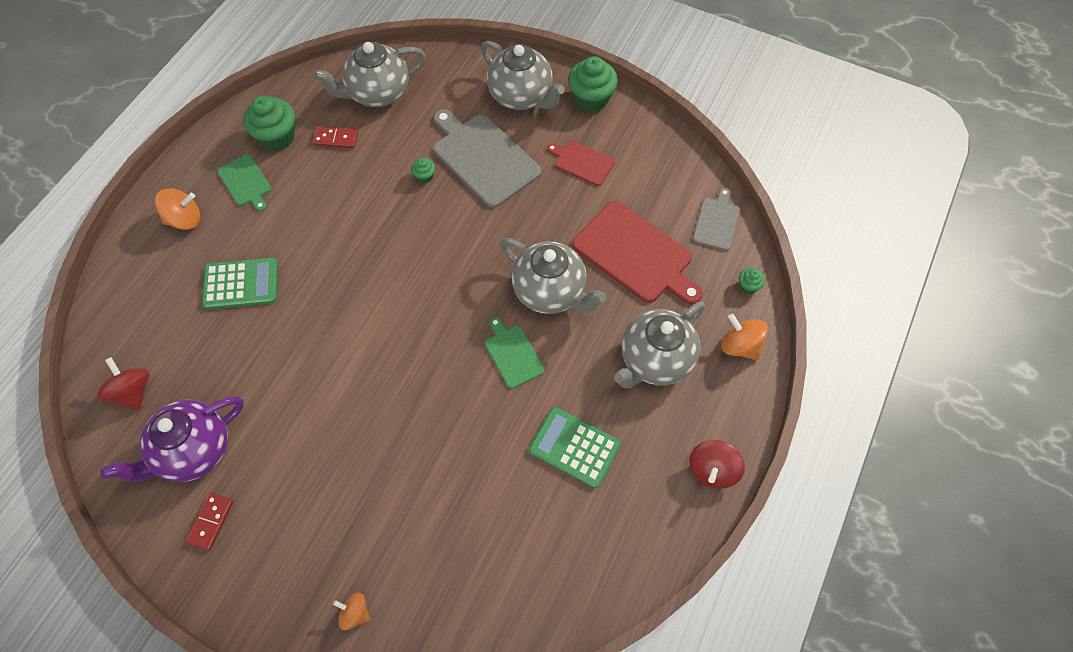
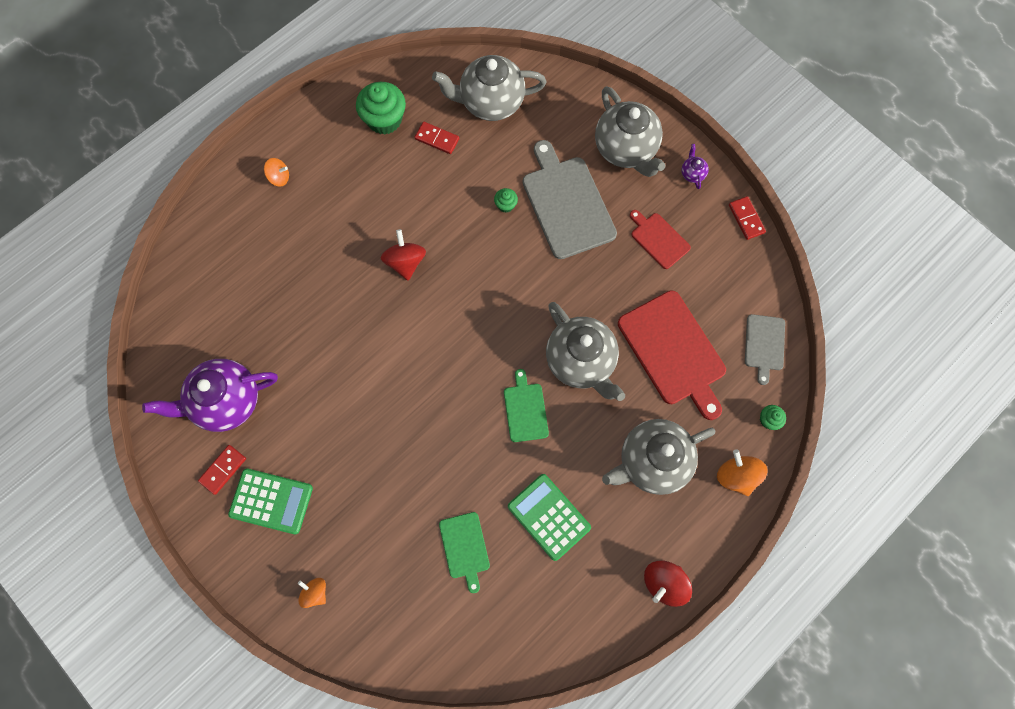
camera: 20 degrees right, 10 degrees up
red spinning top [97,357,149,411] -> red spinning top moved to [381,229,426,281]
orange spinning top [155,188,200,230] -> orange spinning top [264,158,289,187], size x0.65
green calculator [202,258,278,309] -> green calculator moved to [228,468,313,534]
green cutting board [217,155,271,211] -> green cutting board moved to [439,512,490,593]
green cupcake [568,56,618,112] -> purple teapot [681,144,709,189]
grey cutting board [693,188,740,251] -> grey cutting board turned 150 degrees clockwise [745,314,785,385]
none -> red domino [729,196,766,240]

